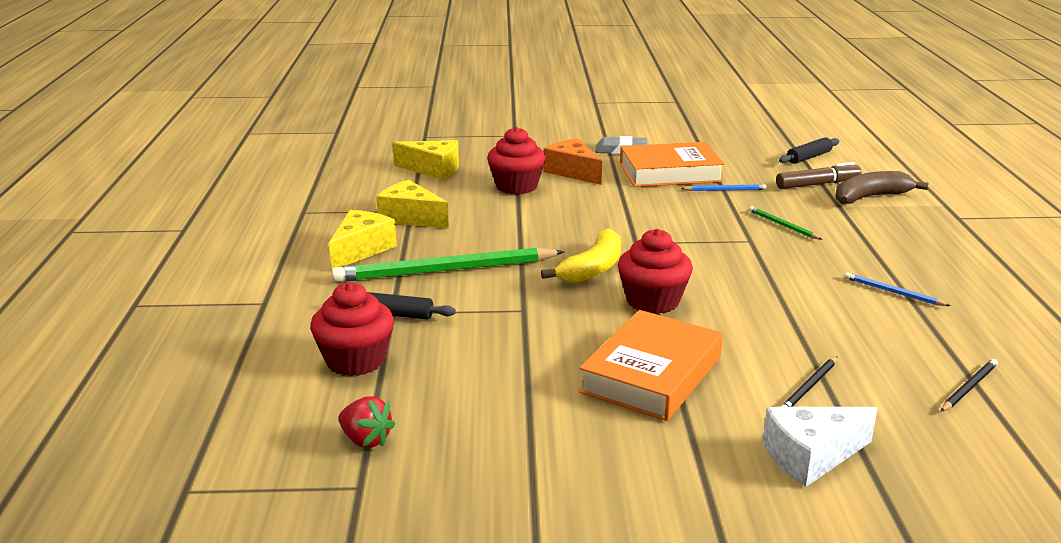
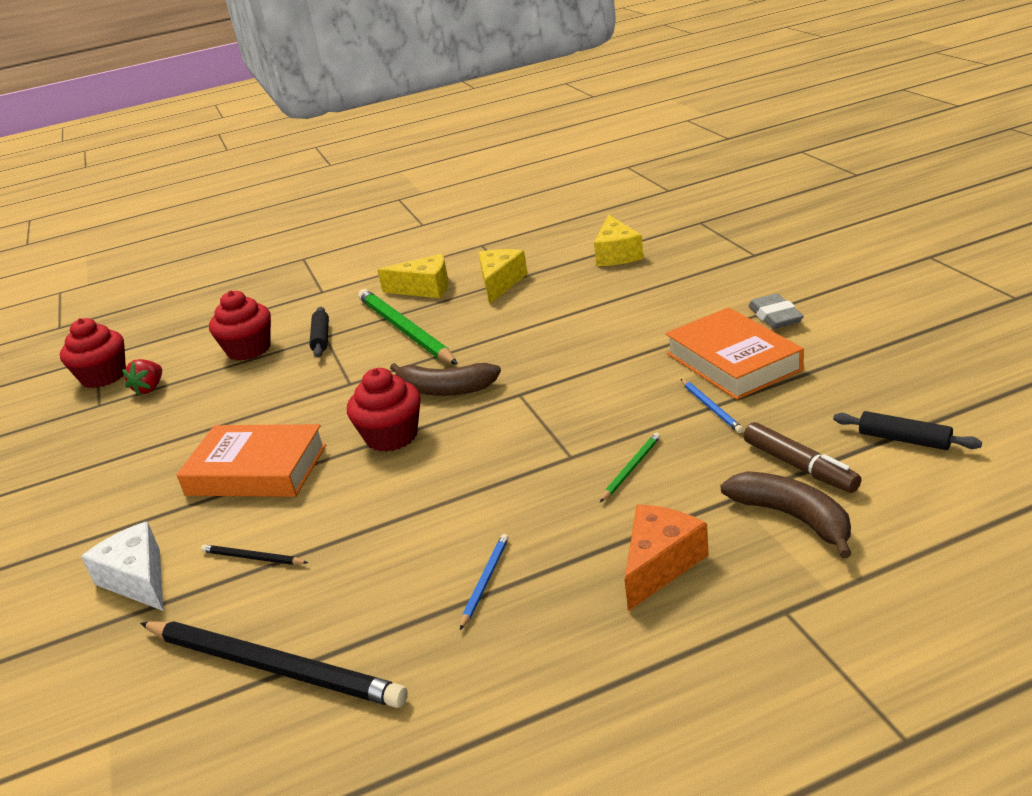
camera: 75 degrees right, 5 degrees up
red cupcake [487,127,546,195] -> red cupcake moved to [60,318,126,388]
yellow banana [541,228,621,283] -> brown banana [390,363,501,396]
orange cheese [544,138,602,185] -> orange cheese moved to [624,504,709,611]
black pencil [941,359,998,412] -> black pencil [140,621,408,708], size x2.29

